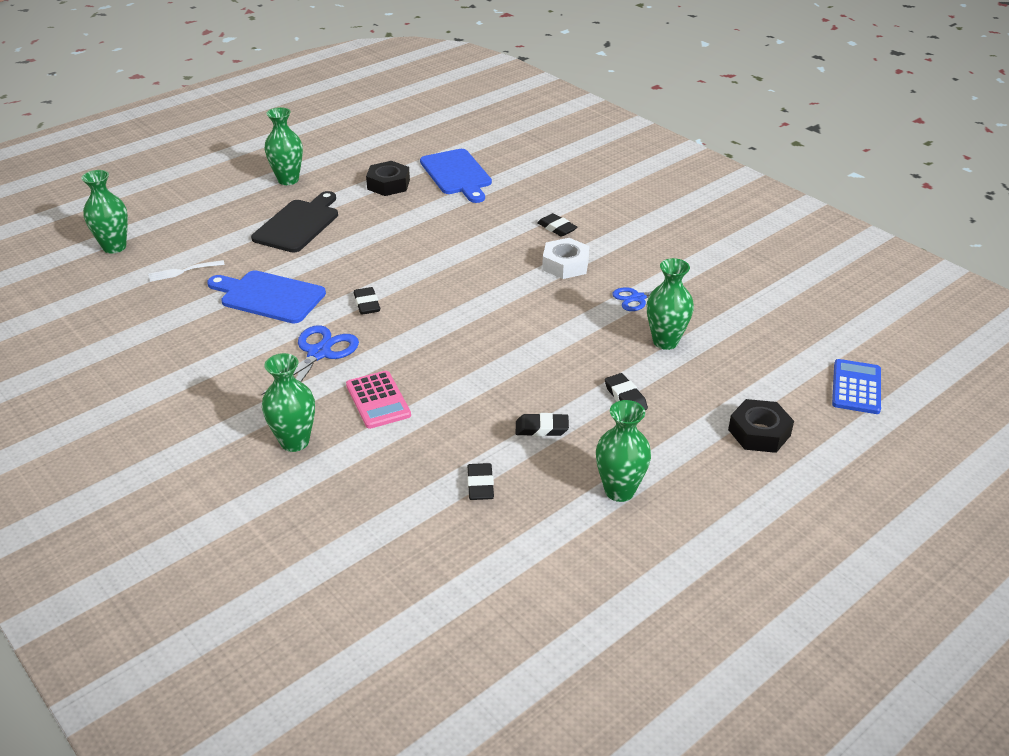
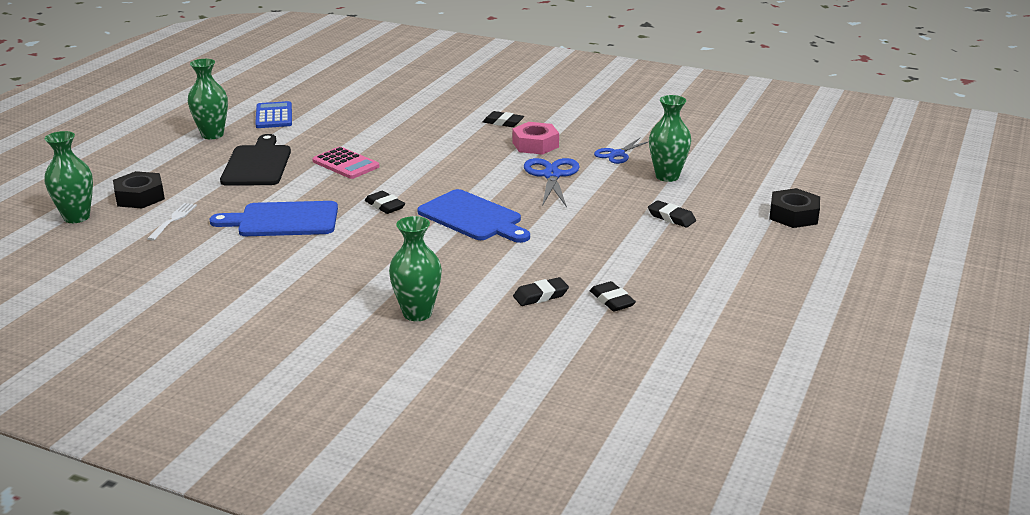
camera: 25 degrees left, 10 degrees down
white fork [148,260,225,282] -> white fork turned 150 degrees clockwise [147,203,197,241]
blue scissors [261,325,359,395] -> blue scissors moved to [524,158,580,207]
pink calculator [346,371,411,429] -> pink calculator moved to [312,147,380,179]
black nut [366,161,410,196] -> black nut moved to [113,171,165,208]
blue cutting board [420,149,492,203] -> blue cutting board moved to [418,189,530,243]
black eraser [516,413,569,436] -> black eraser moved to [513,277,569,306]
white nut [542,238,590,279] -> pink nut [512,122,559,155]
green vase [596,400,651,502] -> none
blue calculator [832,359,881,414] -> blue calculator moved to [255,101,292,128]

